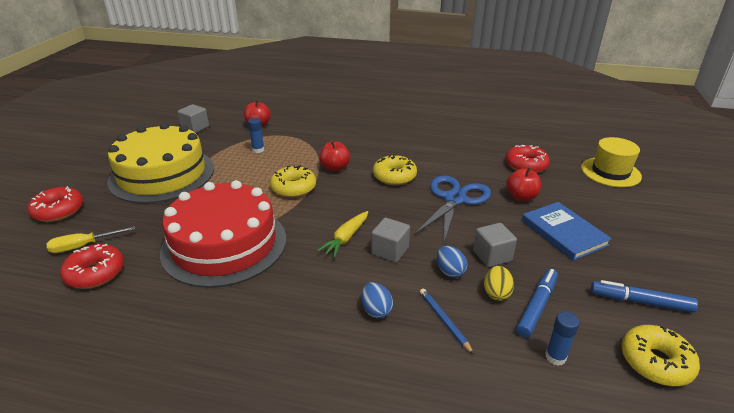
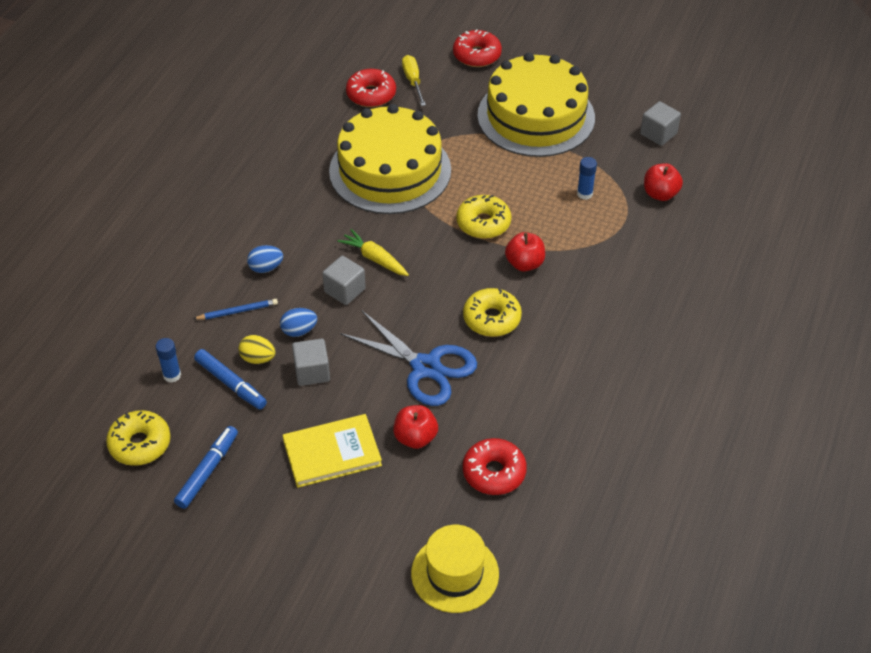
camera: 100 degrees right, 15 degrees up
red cake [160,180,286,288] -> yellow cake [329,104,451,214]
blue book [522,202,612,261] -> yellow book [283,414,382,488]

